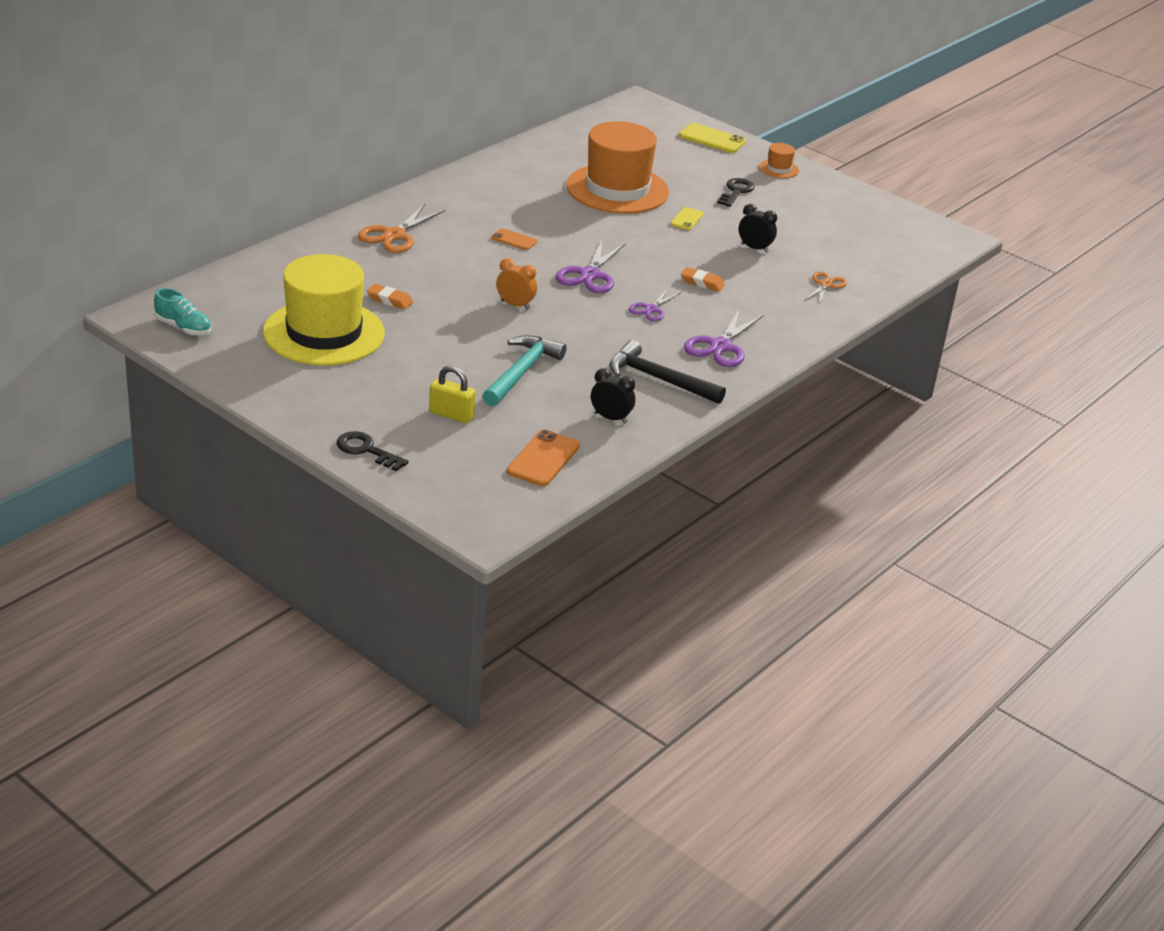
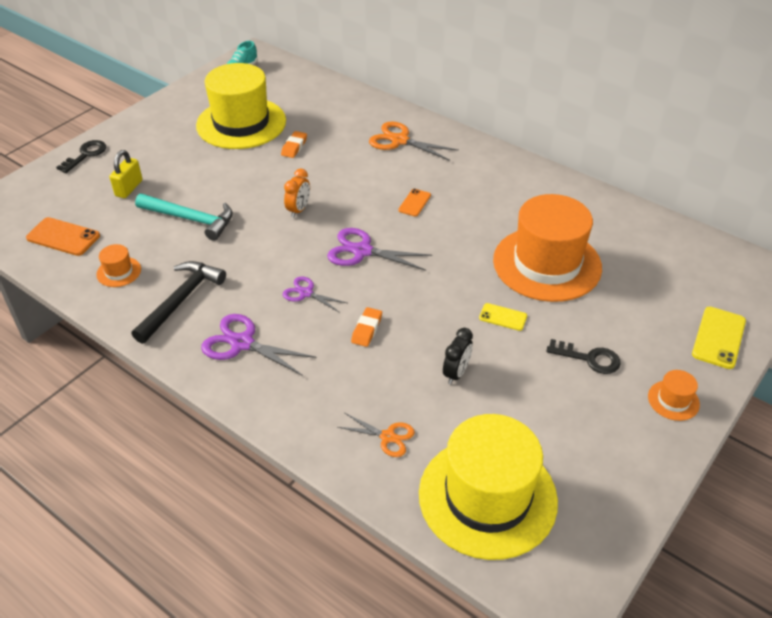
camera: 90 degrees right, 10 degrees up
black clock [591,368,635,424] -> orange hat [96,244,141,287]
none -> yellow hat [419,414,558,560]

